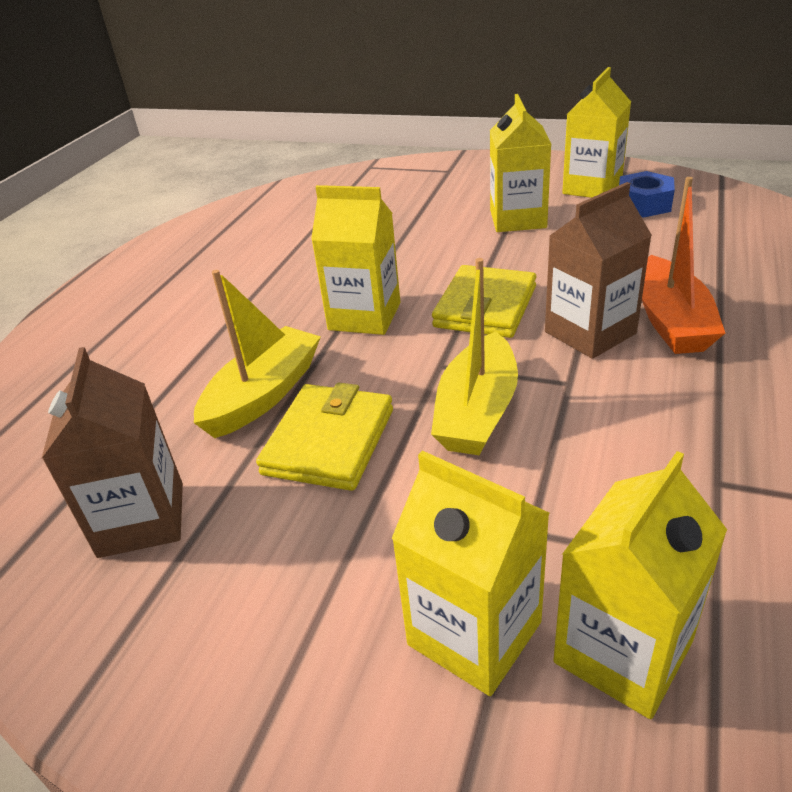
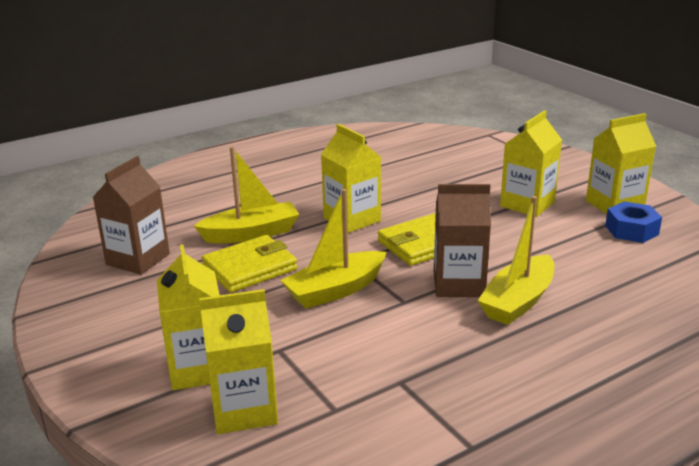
camera: 35 degrees right, 10 degrees down
orange boat [642,177,725,354] -> yellow boat [477,196,554,325]

